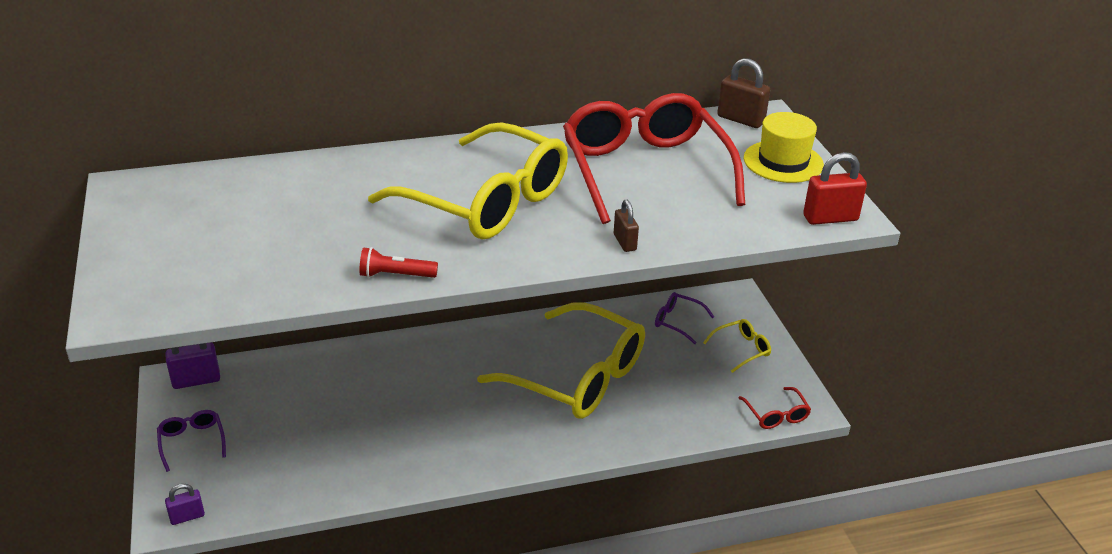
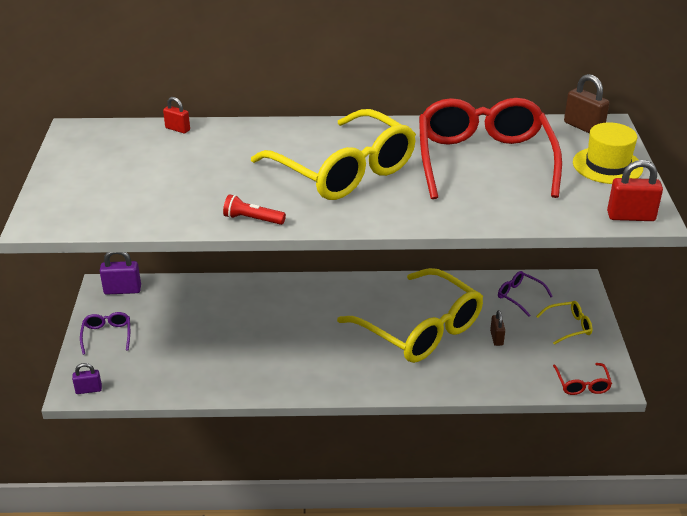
camera: 15 degrees right, 0 degrees up
brown padlock [614,200,639,252] -> brown padlock moved to [490,310,505,346]
none -> red padlock [163,97,190,134]

